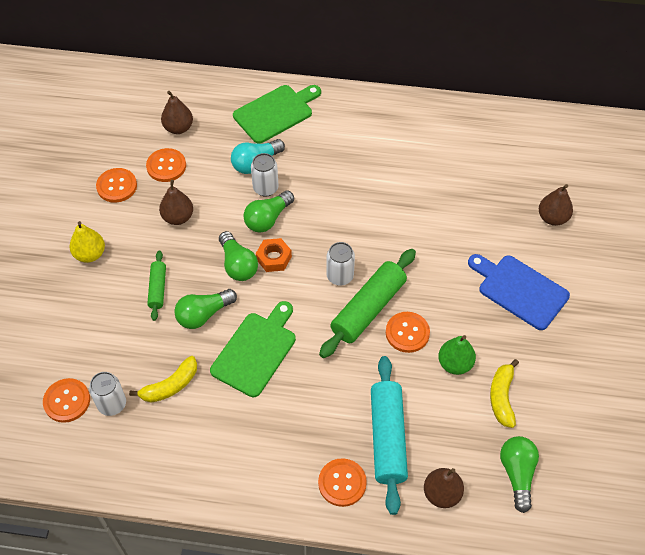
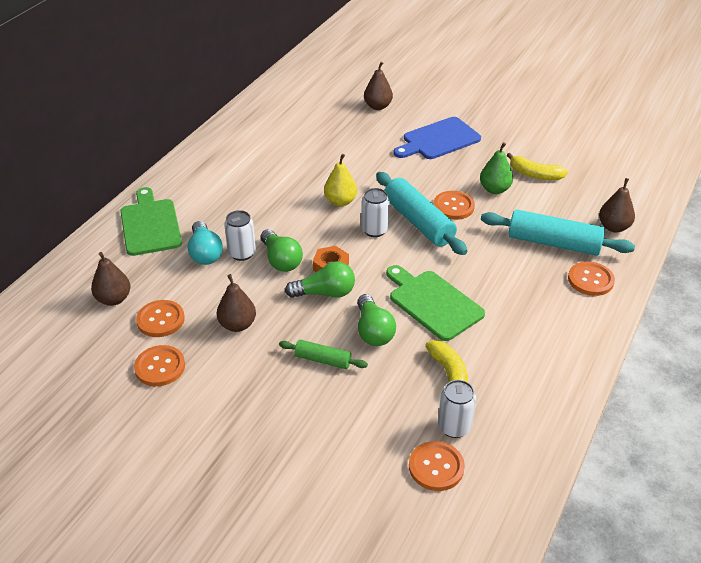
camera: 70 degrees left, 15 degrees down
yellow pear [69,221,105,263] -> yellow pear moved to [324,154,357,207]
green rolling pin [319,249,416,358] -> turquoise rolling pin [376,172,467,255]
green light bulb [500,436,539,513] -> none

